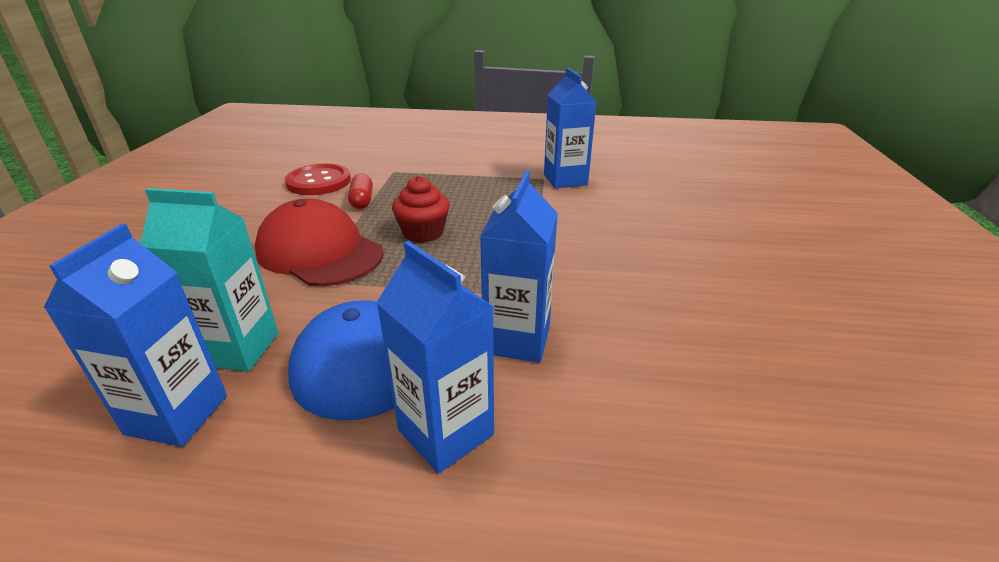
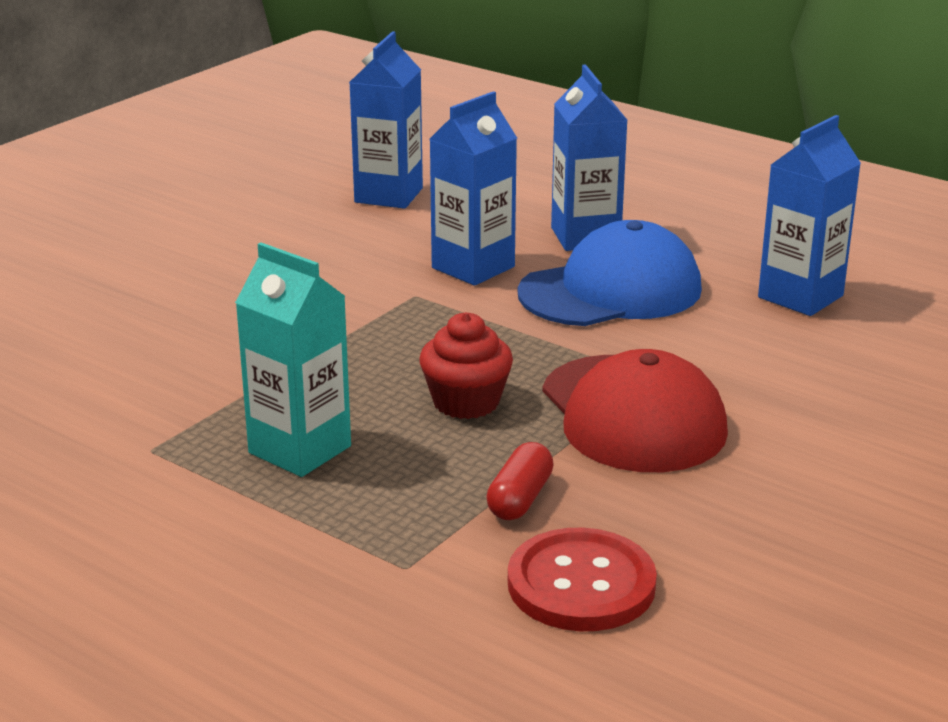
camera: 150 degrees left, 5 degrees down
turquoise carton [140,188,278,371] -> turquoise carton moved to [235,243,351,477]
blue carton [544,68,596,188] -> blue carton moved to [350,31,423,209]

